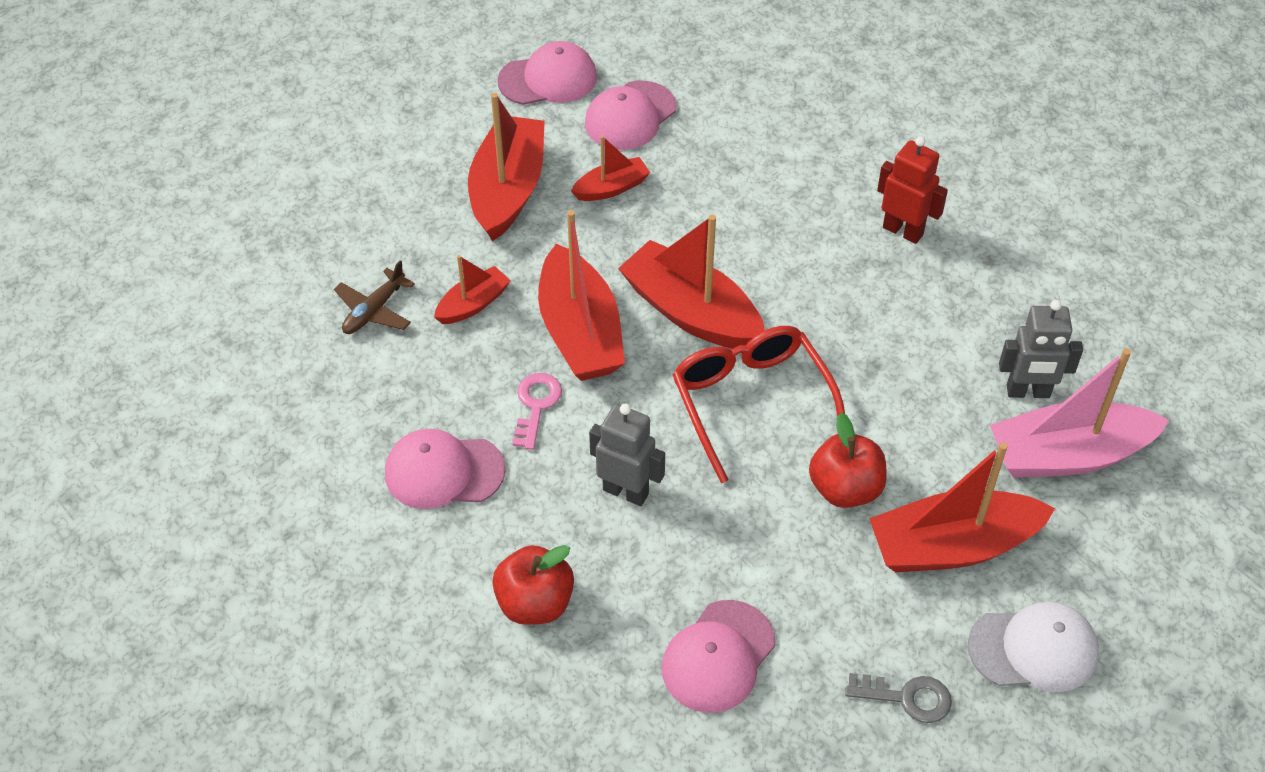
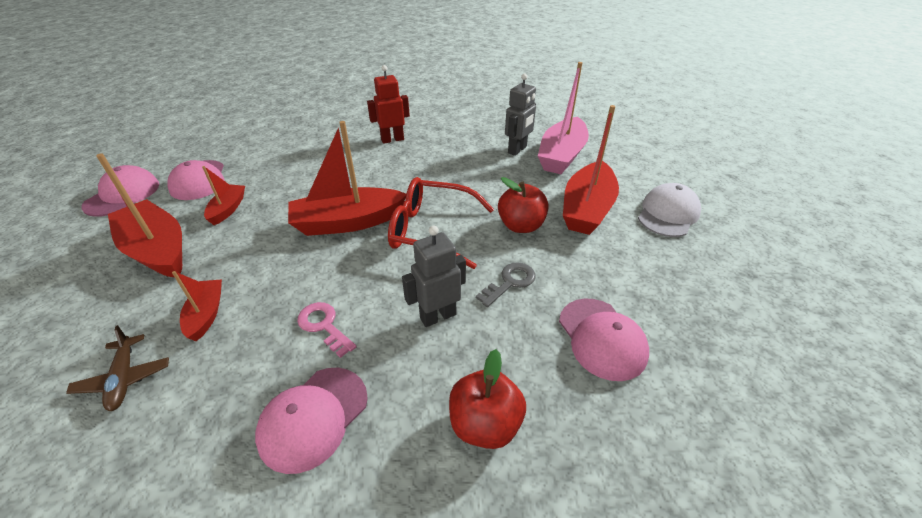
camera: 55 degrees left, 10 degrees down
red boat [538,210,625,381] -> none
grey key [845,673,952,723] -> grey key moved to [476,262,536,307]

